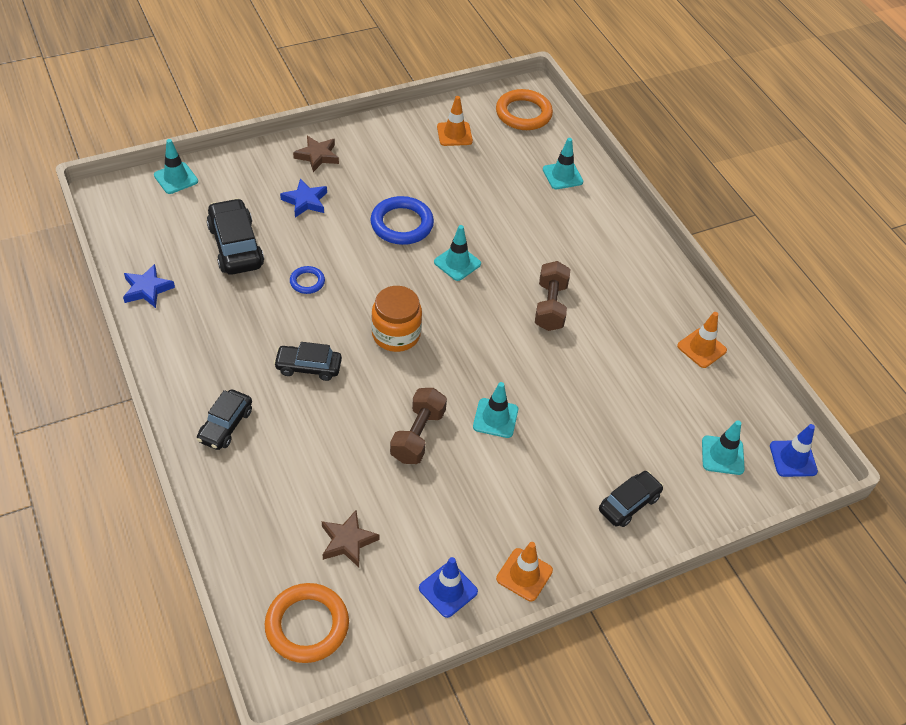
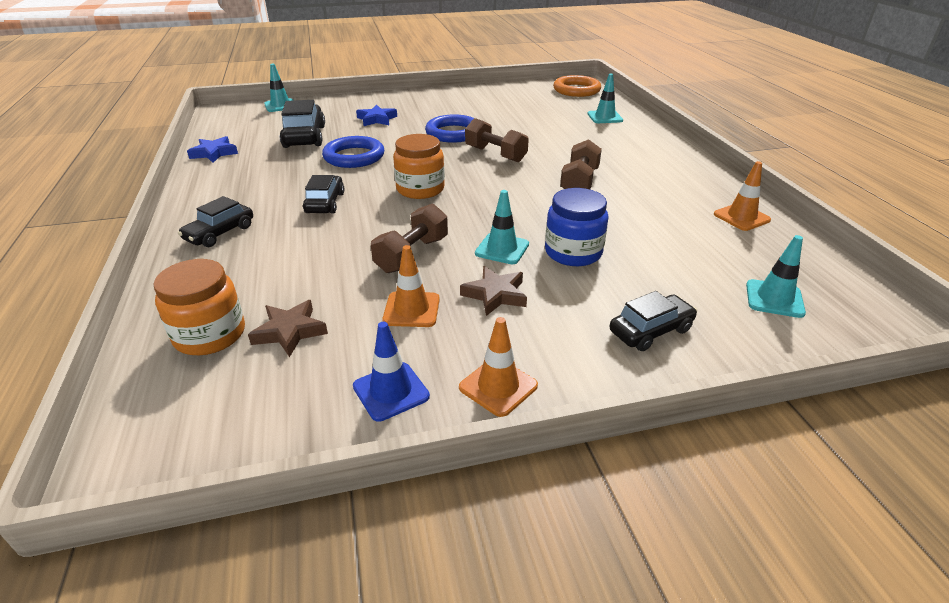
camera: 15 degrees right, 15 degrees down
orange ring [265,583,349,663] -> none
black car [274,342,342,381] -> black car turned 75 degrees clockwise [303,175,345,214]
blue ring [290,266,325,294] -> blue ring [322,136,384,168], size x1.90
brown star [293,136,339,172] -> brown star moved to [460,266,527,316]
turquoise traffic cone [434,225,481,281] -> brown dumbbell [465,118,529,162]
orange traffic cone [437,96,473,146] -> orange traffic cone moved to [382,245,440,327]
blue traffic cone [770,424,818,477] -> none
none -> orange jar [153,259,245,355]
none -> blue jar [545,188,609,266]

